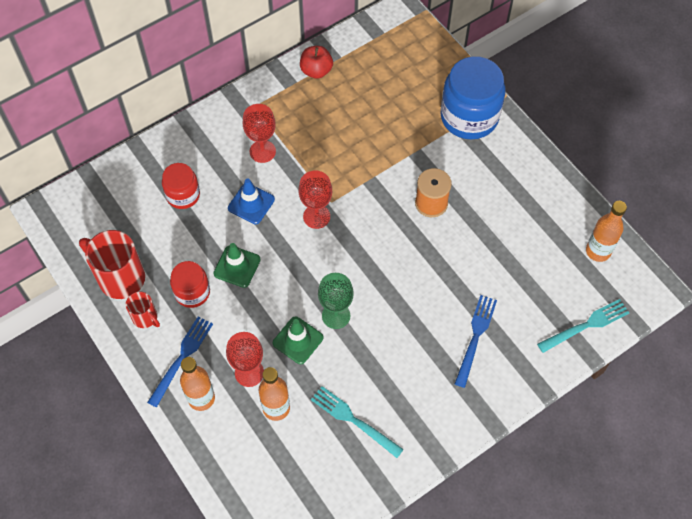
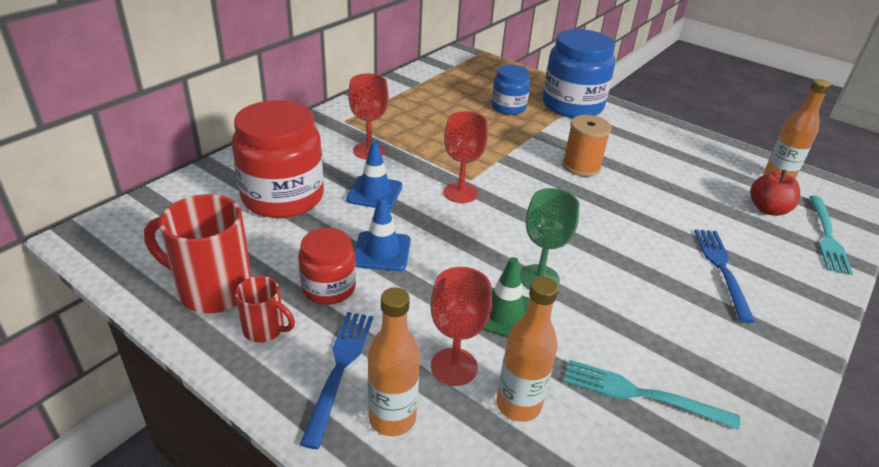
camera: 20 degrees left, 25 degrees down
red jar [162,163,200,209] -> red jar [232,100,324,218], size x1.78
green traffic cone [214,243,261,288] -> blue traffic cone [354,196,411,271]
red apple [300,46,333,79] -> red apple moved to [750,170,800,216]
turquoise fork [537,299,629,353] -> turquoise fork turned 150 degrees clockwise [810,196,853,275]
none -> blue jar [491,65,530,115]

